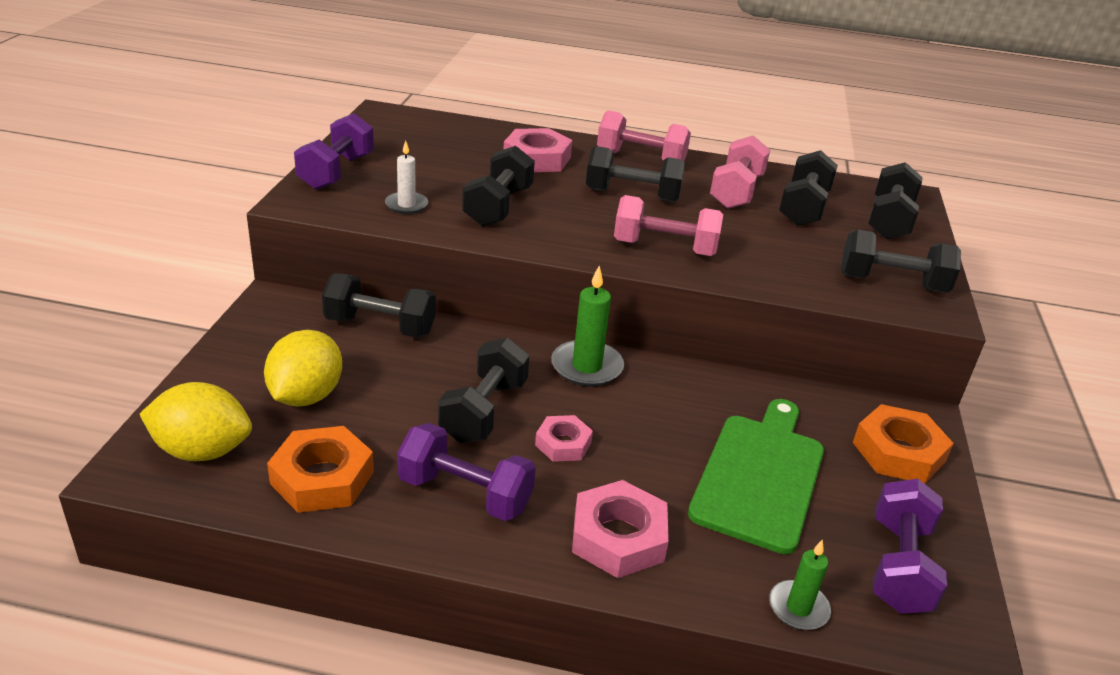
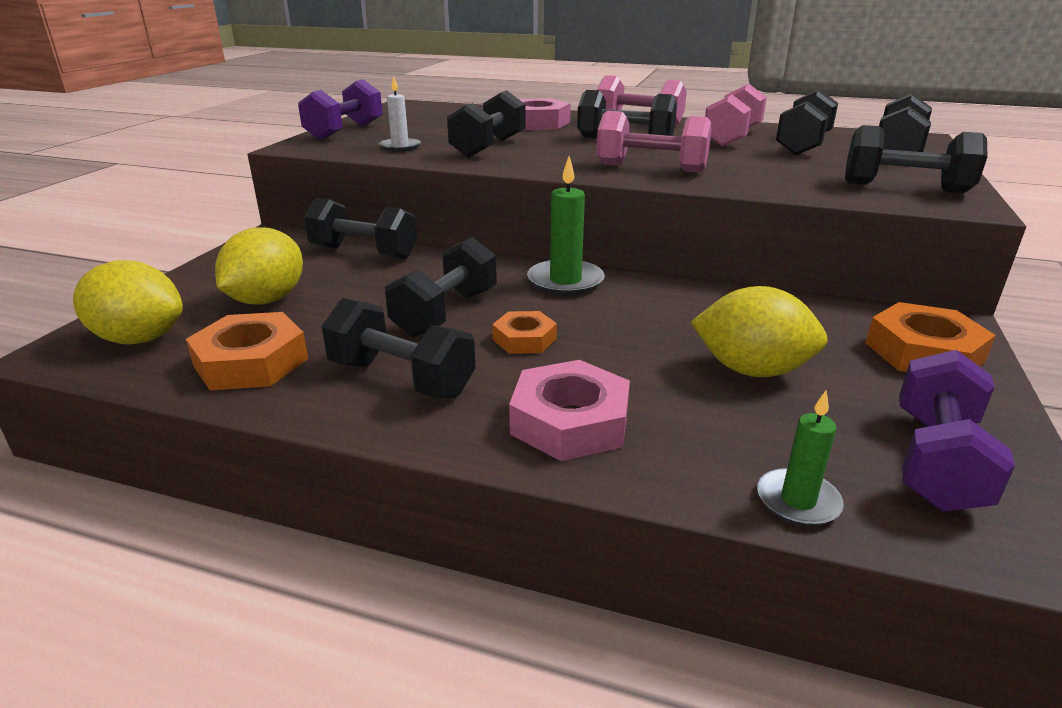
camera: 10 degrees right, 5 degrees down
purple dumbbell [397,423,536,521] -> black dumbbell [322,298,475,398]
pink nut [535,415,593,462] -> orange nut [492,311,557,354]
green cutting board [688,399,824,554] -> yellow lemon [691,286,828,377]

